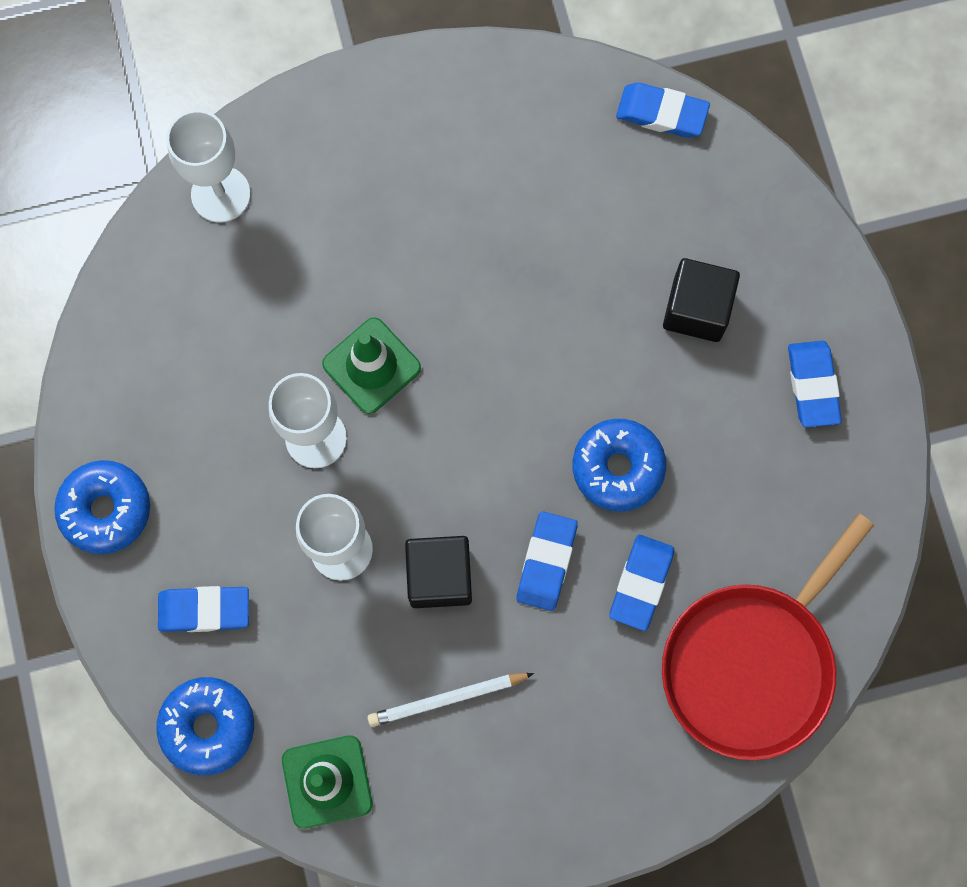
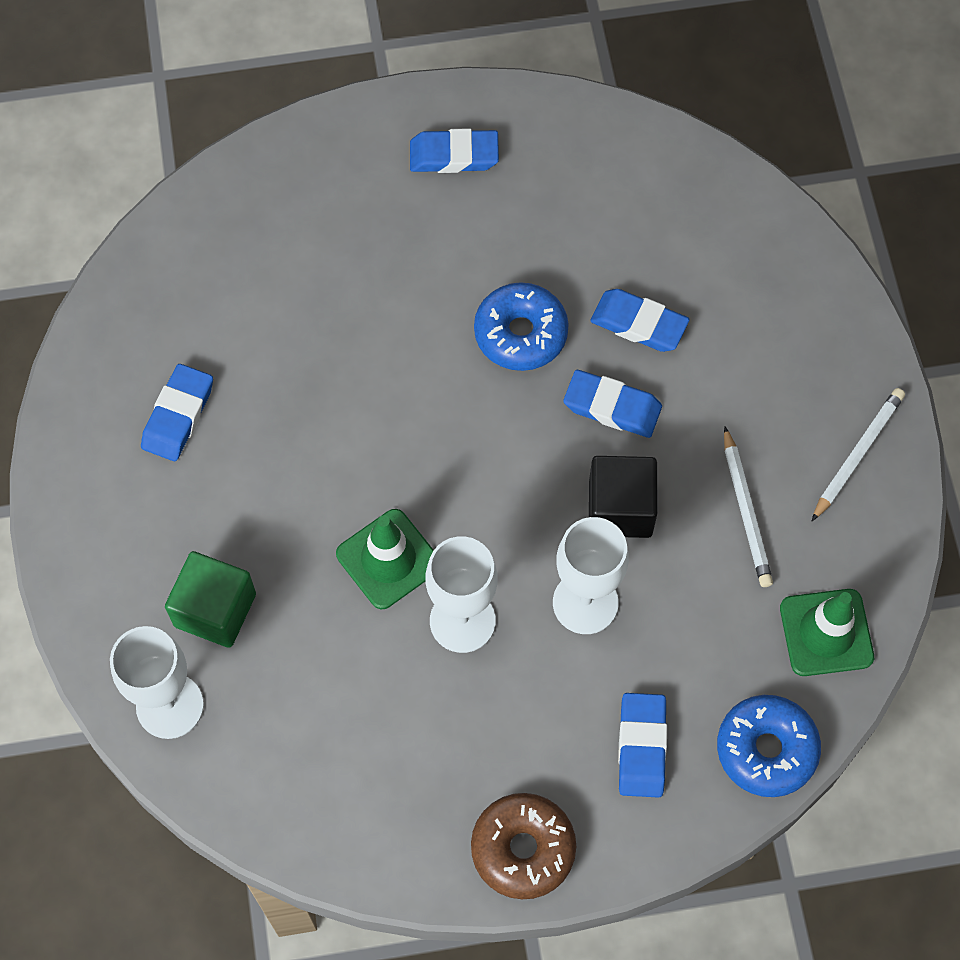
camera: 85 degrees left, 10 degrees down
blue donut [54,460,150,554] -> brown donut [471,793,576,899]
blue eraser [616,83,710,138] -> blue eraser moved to [141,364,213,461]
red pan [662,513,874,760] -> none
black cube [663,258,740,342] -> none
none -> green cube [165,551,256,648]
none -> white pencil [812,388,905,521]

